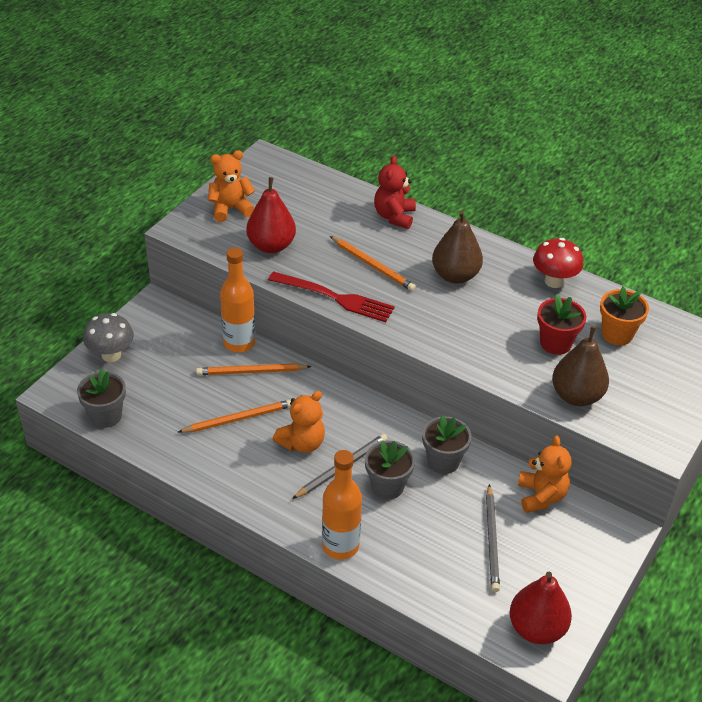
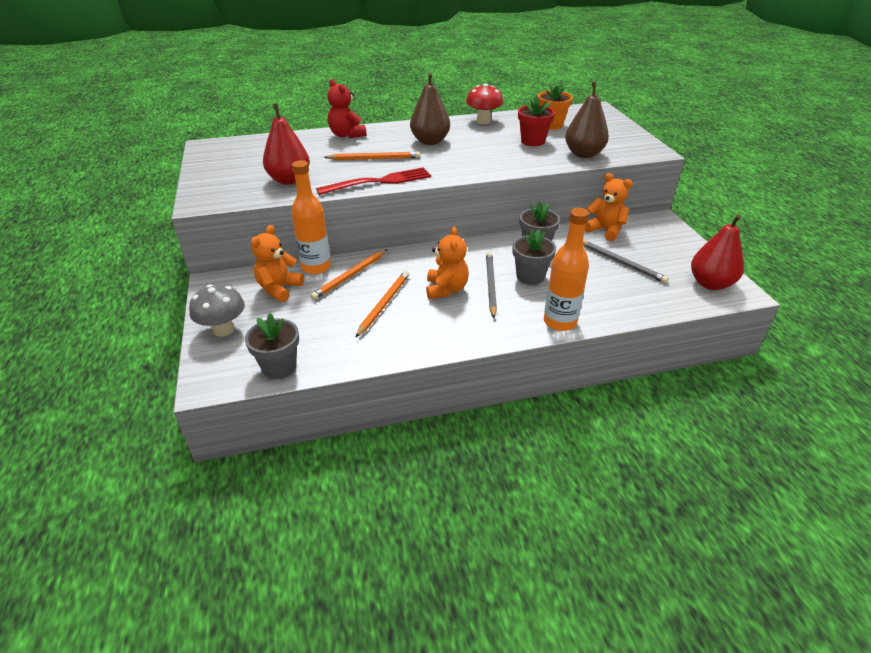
camera: 45 degrees left, 5 degrees down
orange teddy bear [208,151,255,222] -> orange teddy bear moved to [251,225,304,302]

